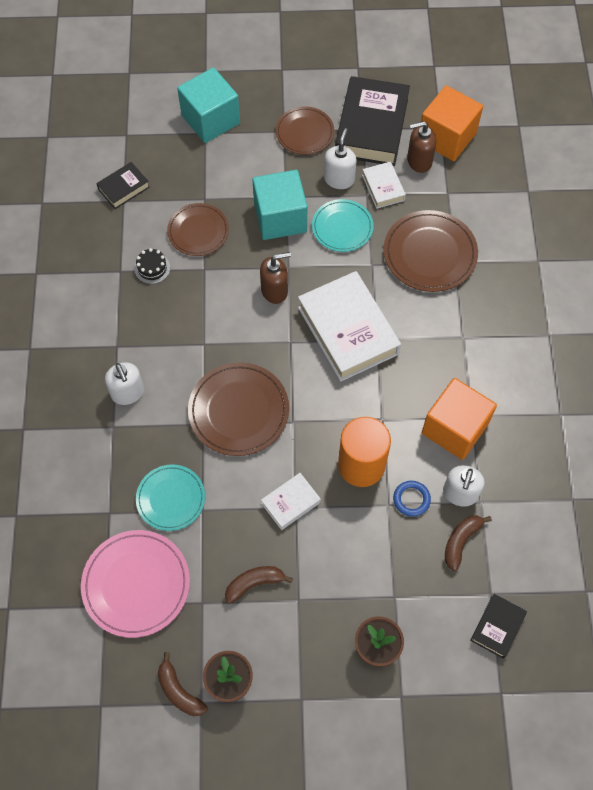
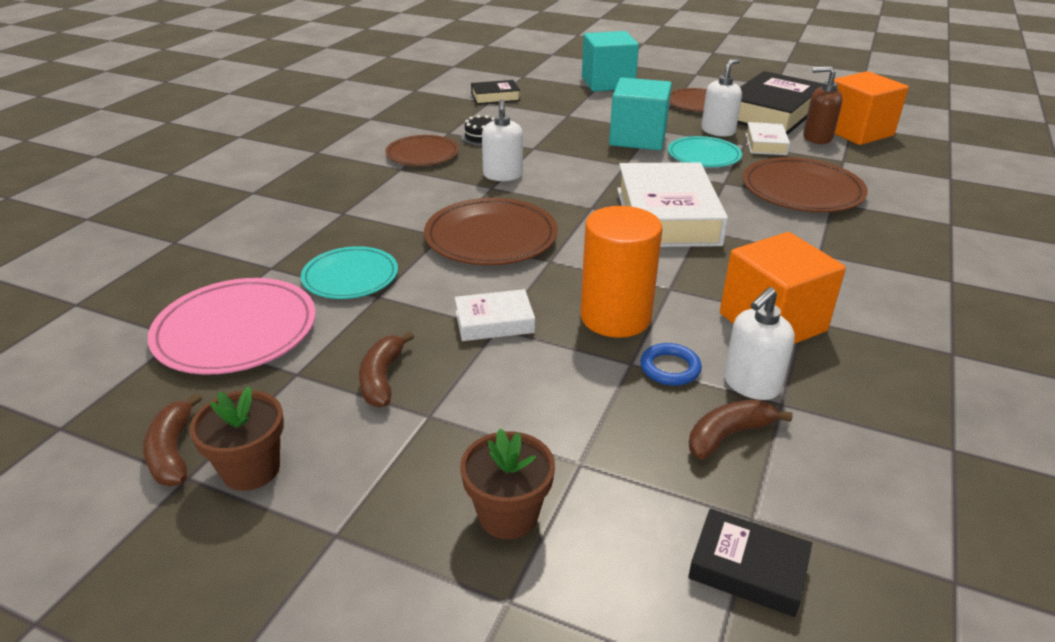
camera: 25 degrees right, 30 degrees down
white soap dispenser [105,362,144,405] -> white soap dispenser moved to [482,99,523,181]
brown plate [167,203,229,256] -> brown plate moved to [385,135,459,166]
brown banana [225,566,293,604] -> brown banana turned 90 degrees counterclockwise [359,332,414,407]
brown soap dispenser [260,252,291,304] -> none
black book [470,594,527,658] -> black book turned 60 degrees clockwise [688,509,812,617]

